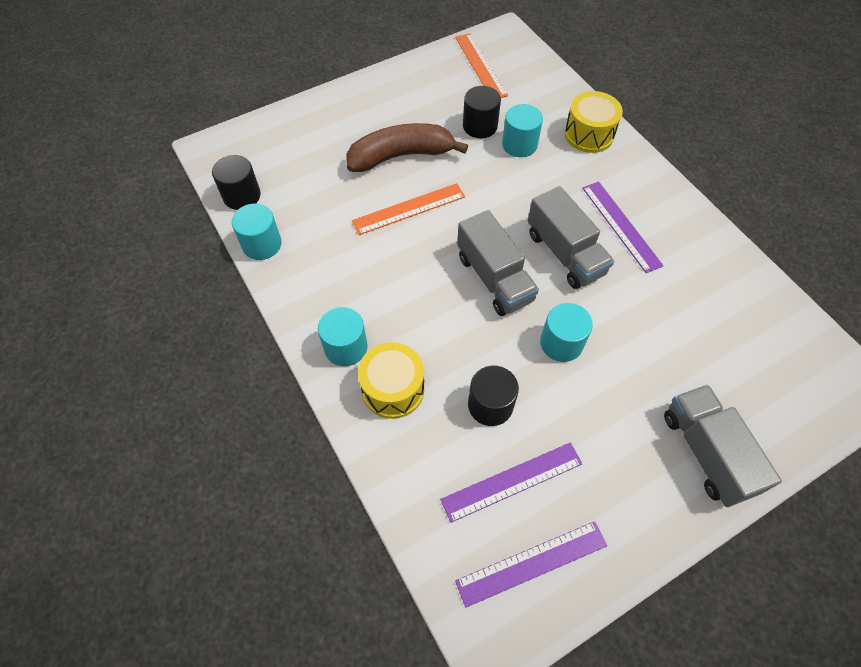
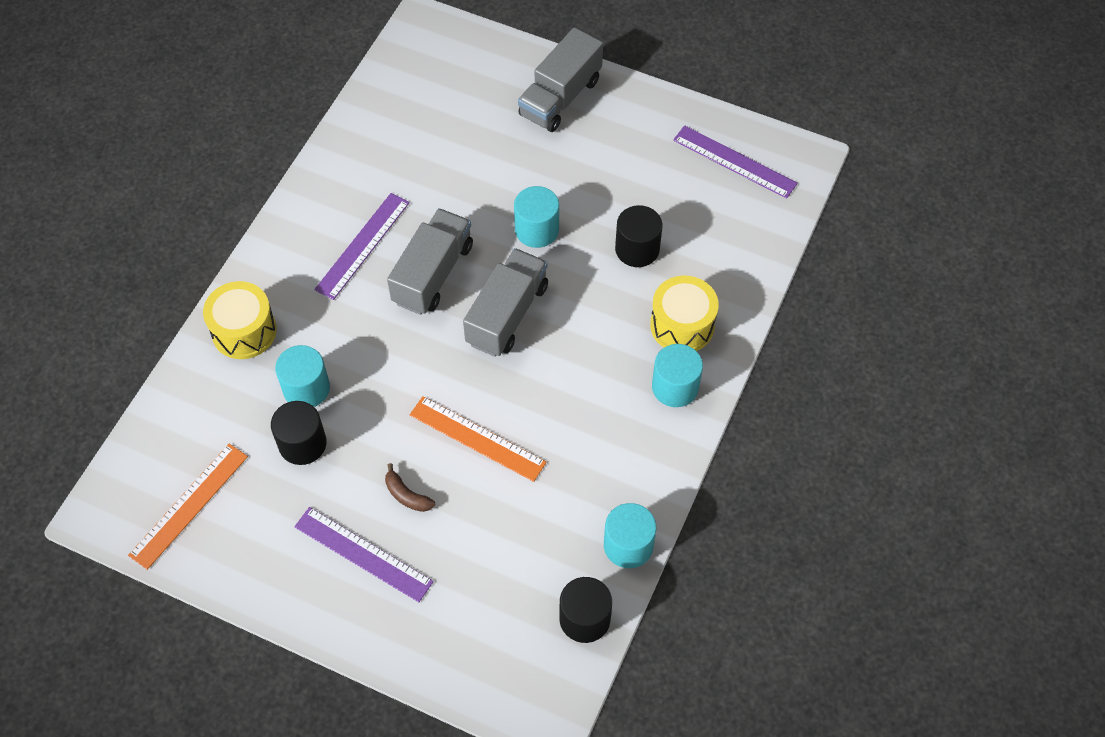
camera: 125 degrees left, 0 degrees up
brown banana [346,123,468,172] -> brown banana [385,463,435,512], size x0.41
purple ruler [440,442,582,523] -> purple ruler moved to [294,507,434,602]

